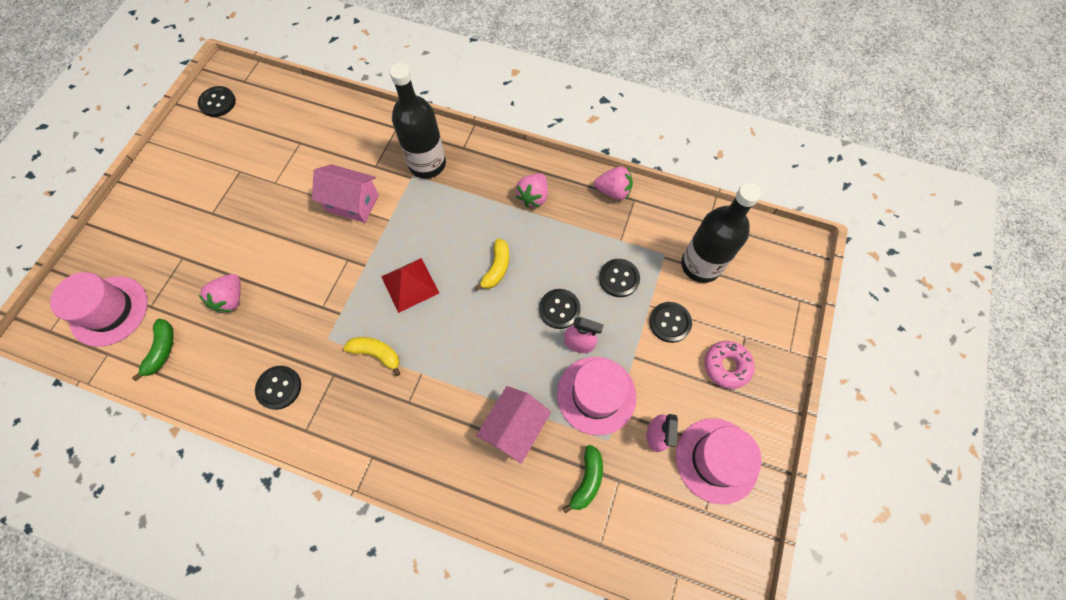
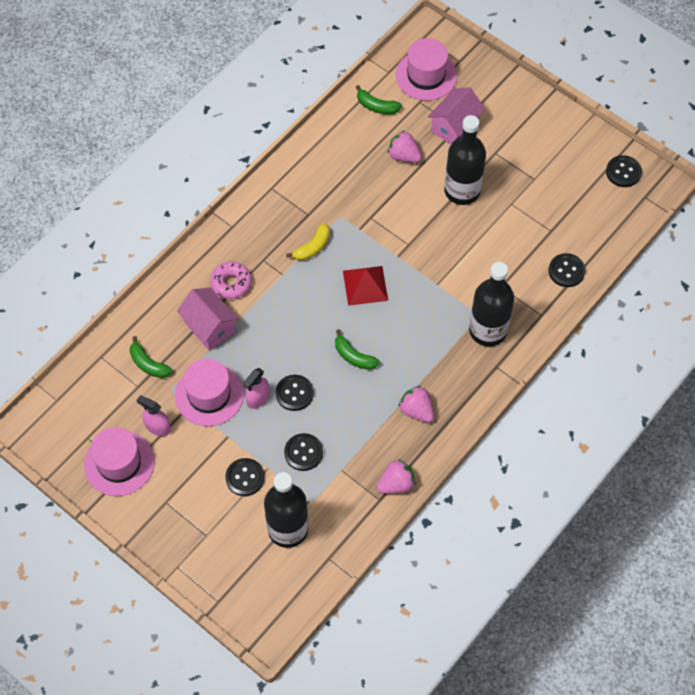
camera: 110 degrees right, 5 degrees down
black button [255,366,301,410] -> black button moved to [549,253,586,287]
pink house [312,164,379,223] -> pink house moved to [428,87,485,144]
yellow banana [474,238,509,291] -> green banana [335,329,380,370]
pink strawberry [594,166,633,200] -> pink strawberry turned 150 degrees counterclockwise [377,459,416,494]
pink donut [704,341,755,389] -> pink donut moved to [210,261,252,299]
none -> black bottle [444,115,486,205]

